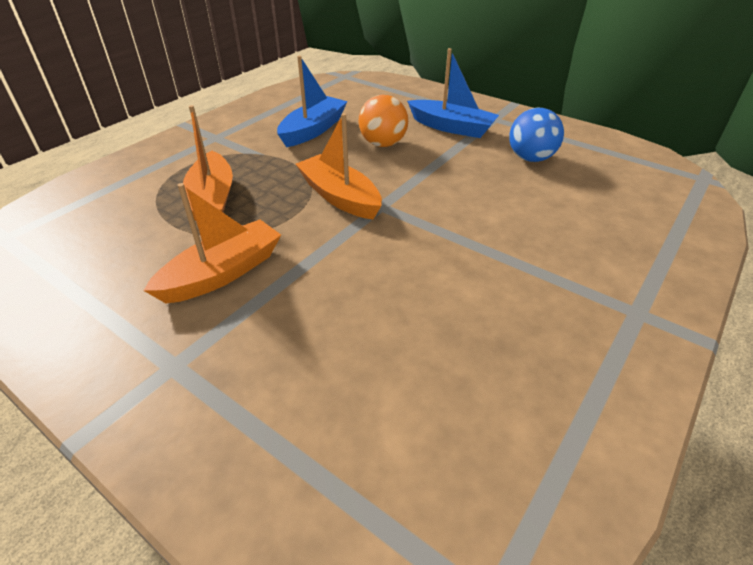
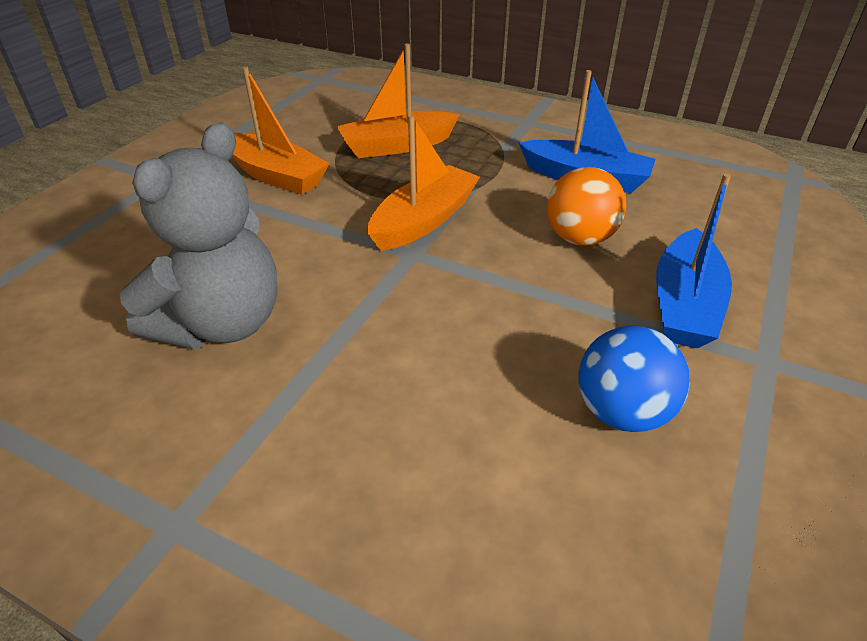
camera: 80 degrees right, 0 degrees up
none -> grey teddy bear [120,123,278,349]

